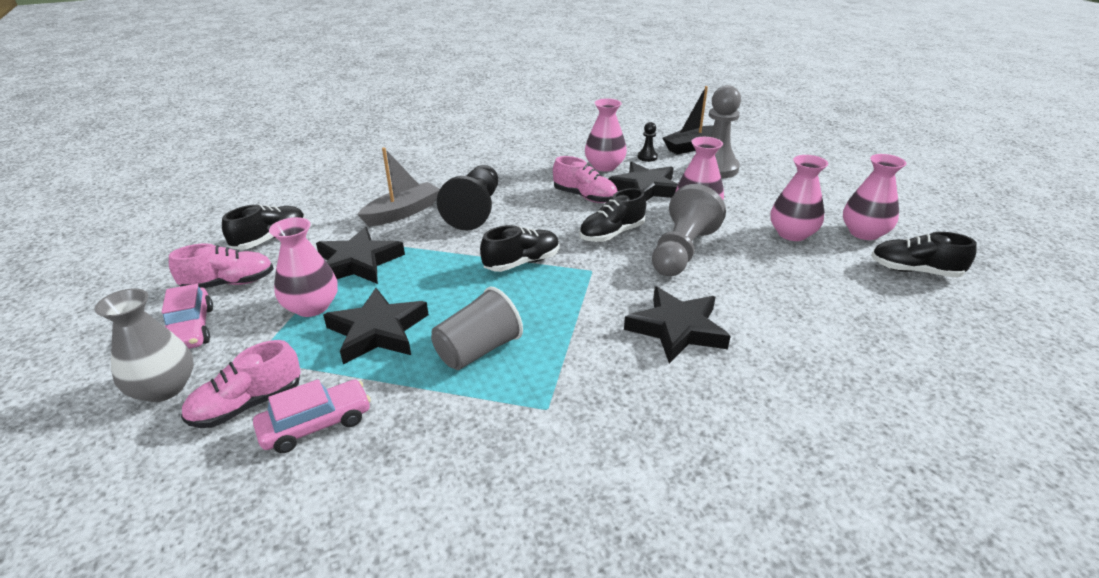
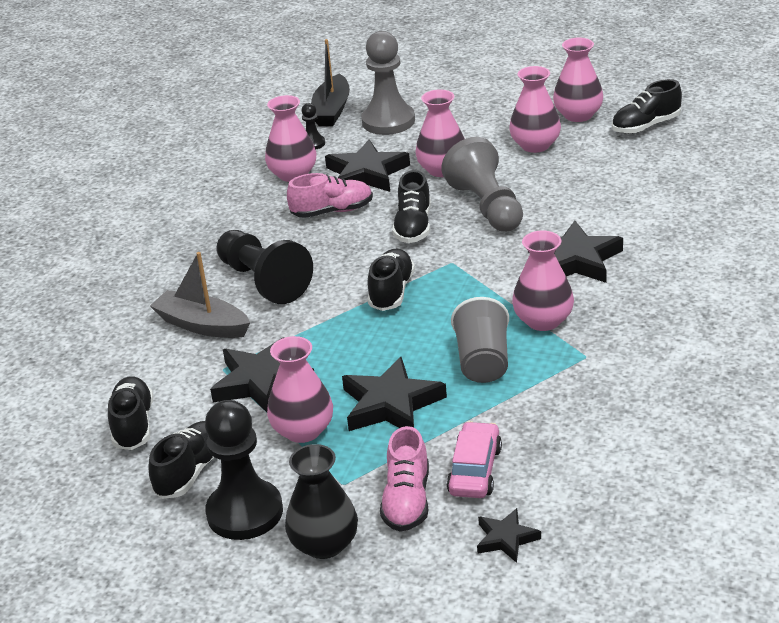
camera: 45 degrees left, 0 degrees up
grey vase [94,288,194,402] -> black vase [285,444,358,559]
pink car [162,284,213,349] -> black pawn [205,400,283,540]
pink shoe [169,244,274,288] -> black shoe [148,421,215,499]
grey boat [357,148,440,226] -> grey boat turned 60 degrees counterclockwise [150,252,250,338]
none -> black star [477,508,541,563]
none -> pink vase [512,231,574,331]

